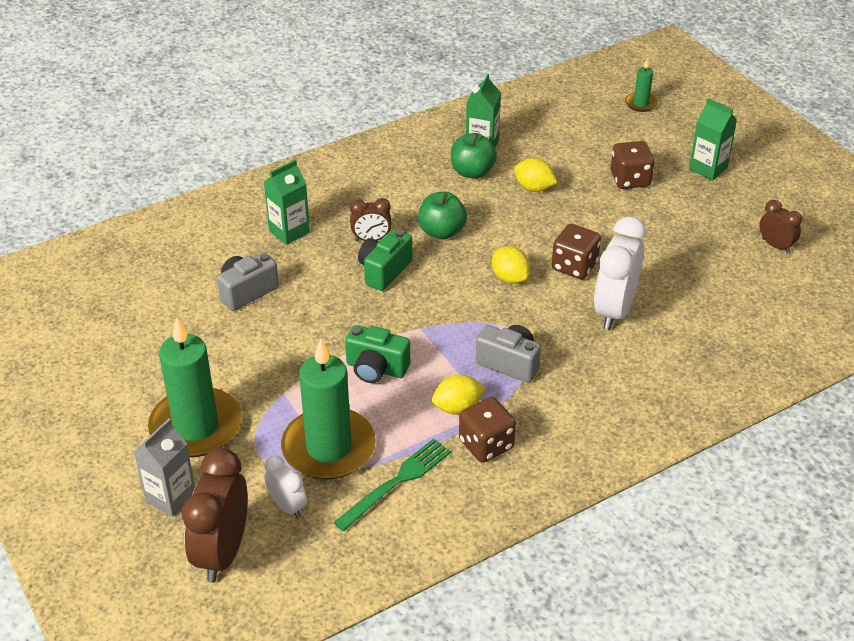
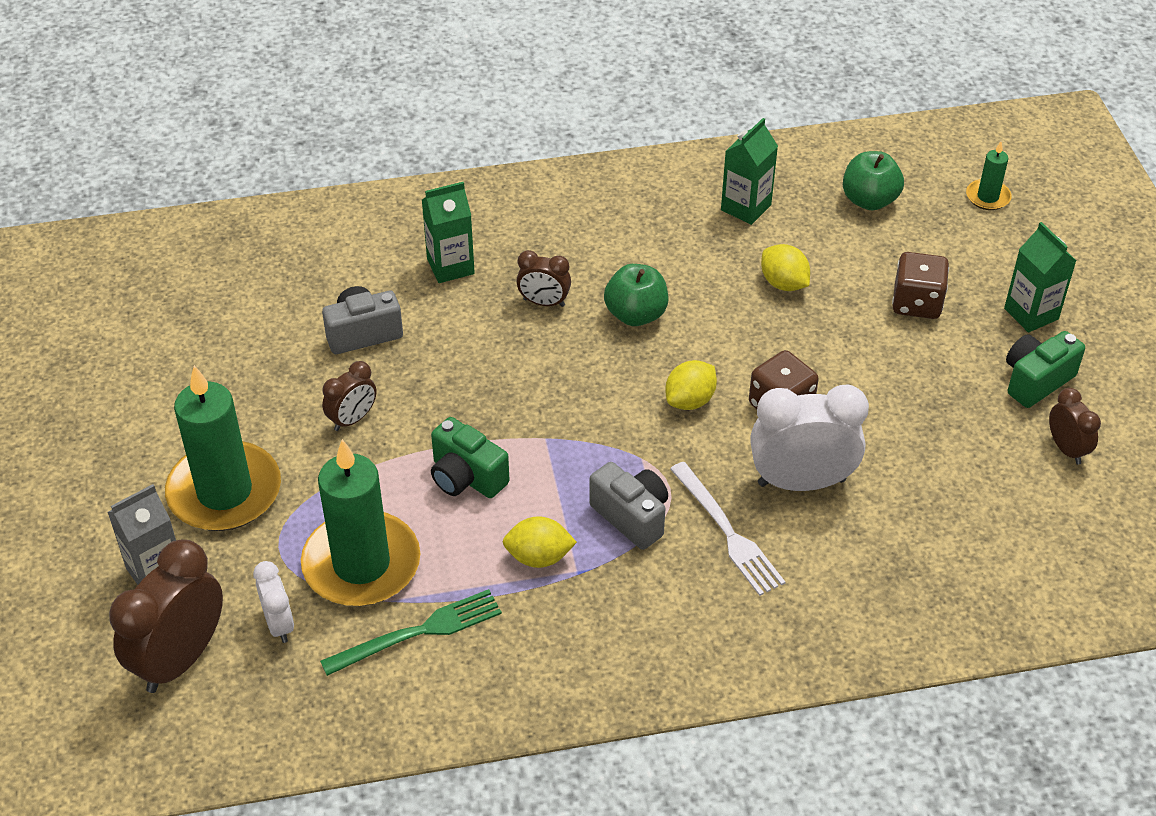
camera: 20 degrees right, 5 degrees up
green camera [358,229,412,291] -> green camera moved to [1006,331,1085,408]
green apple [451,133,497,179] -> green apple moved to [843,151,904,210]
brown dice [459,397,516,463] -> none
yellow lemon [492,246,530,284] -> yellow lemon turned 60 degrees clockwise [665,360,717,410]
white clock [594,217,646,330] -> white clock turned 45 degrees clockwise [750,385,869,491]
none -> brown clock [322,361,377,431]
none -> white fork [670,462,785,596]

